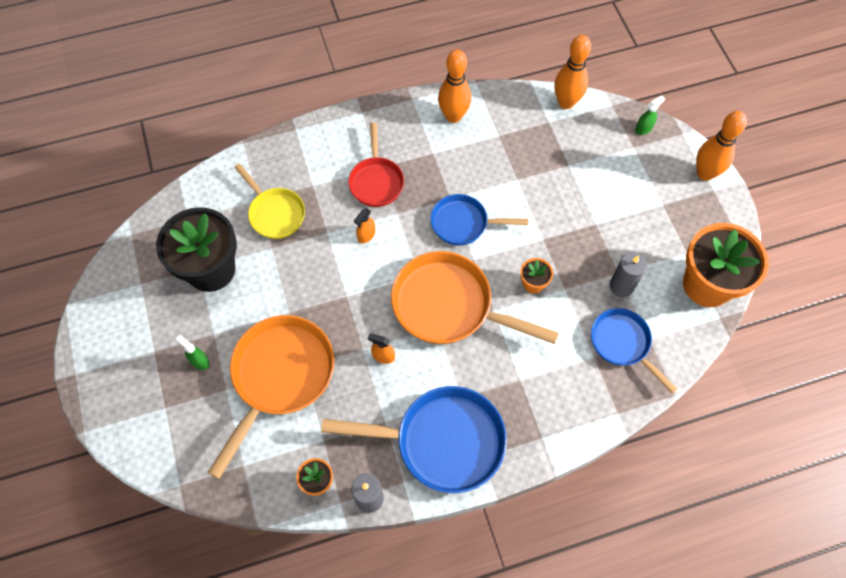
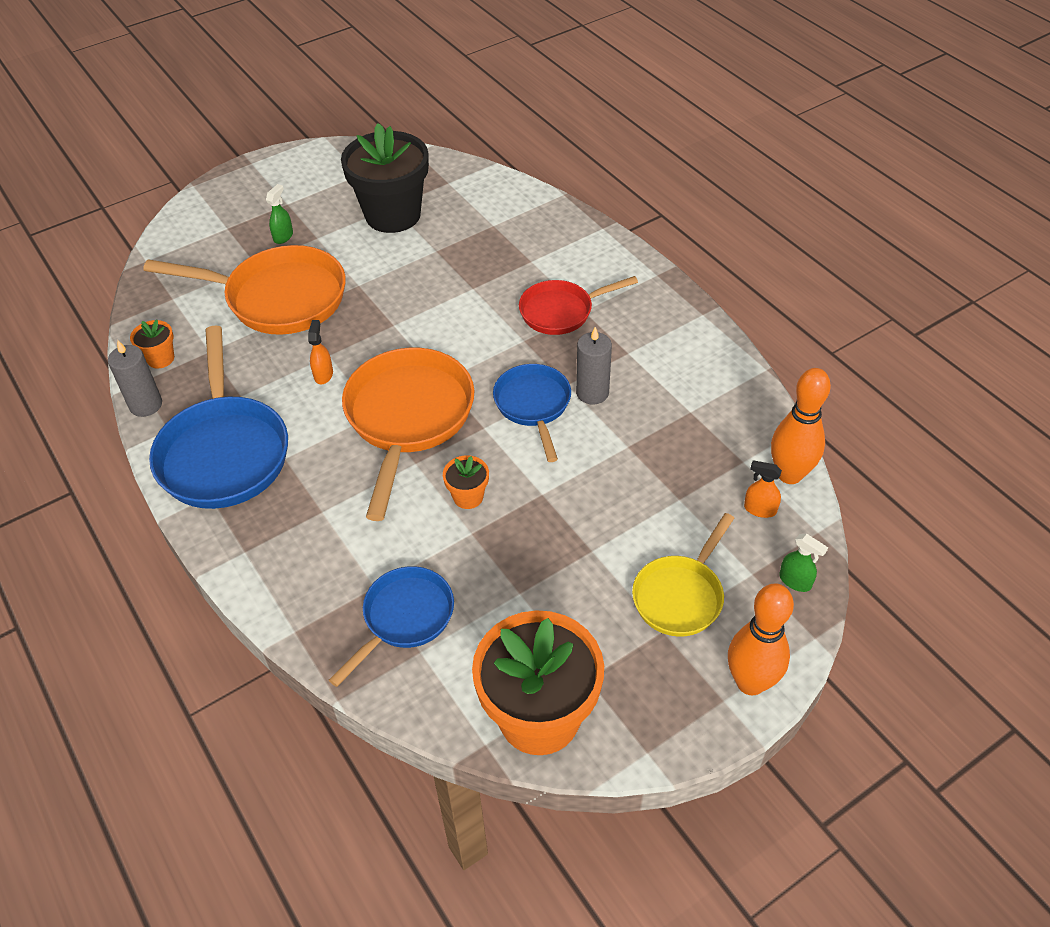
camera: 75 degrees right, 15 degrees down
yellow pan [234,163,305,239] -> yellow pan moved to [632,513,734,637]
orange spray bottle [354,208,375,244] -> orange spray bottle moved to [744,460,782,518]
orange bowling pin [438,49,471,123] -> none
grey candle [610,252,647,297] -> grey candle moved to [576,327,612,404]

